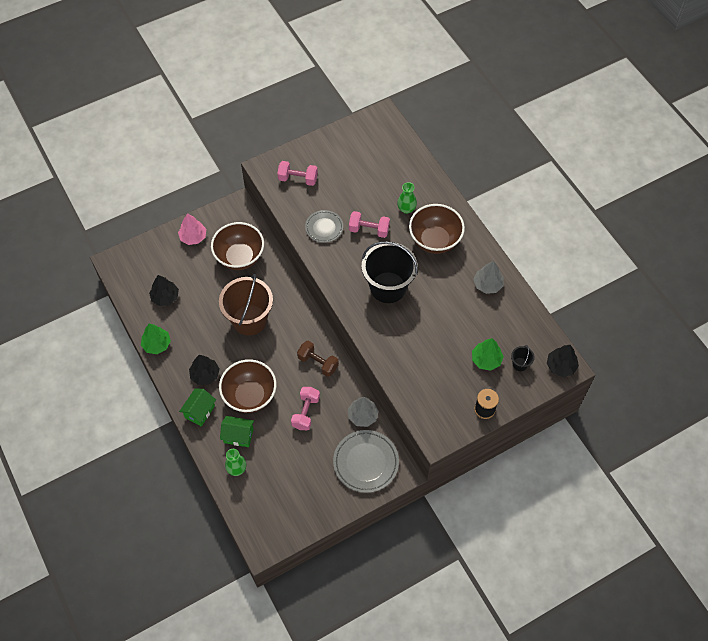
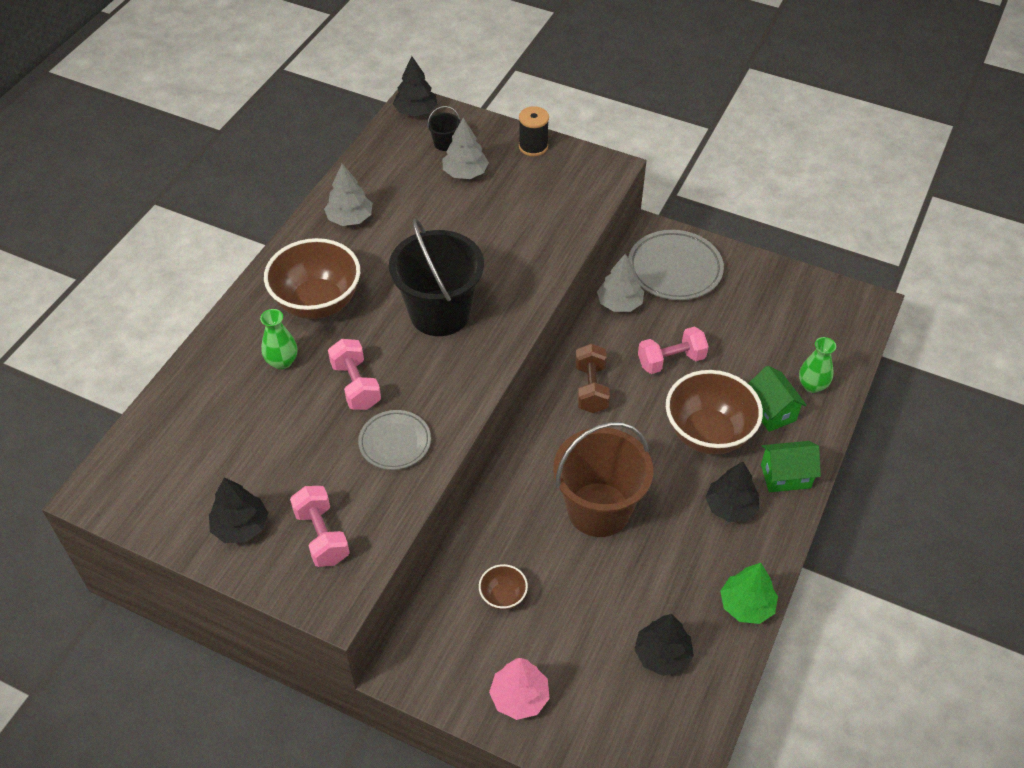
camera: 125 degrees left, 10 degrees down
brown bowl [211,222,264,270] -> brown bowl [479,564,528,610], size x0.47
green tree [472,338,504,371] -> grey tree [443,118,489,179]
none -> black tree [209,477,268,543]

